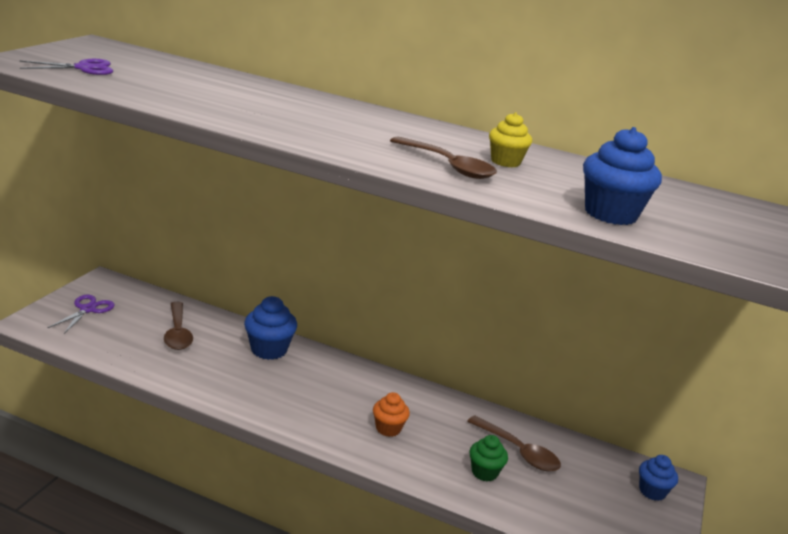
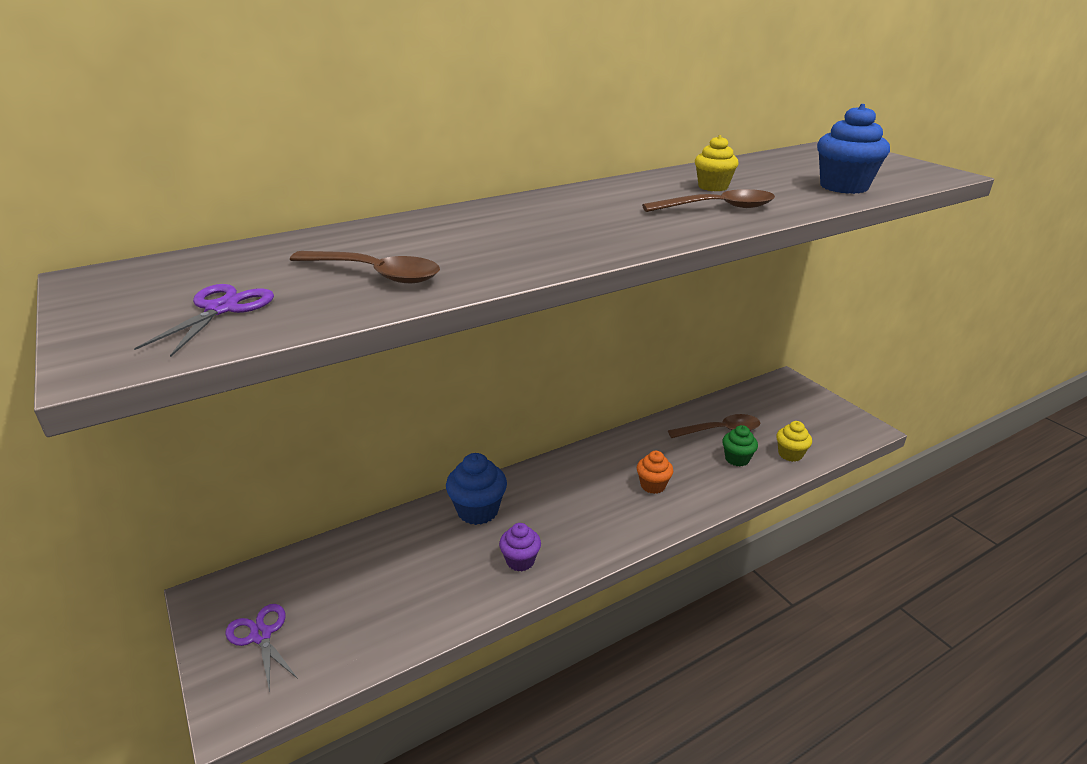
camera: 50 degrees left, 5 degrees up
brown spoon [164,302,193,350] -> brown spoon moved to [289,251,440,283]
blue cupcake [639,455,678,501] -> none
none -> purple cupcake [499,523,541,571]
none -> yellow cupcake [776,421,812,462]

